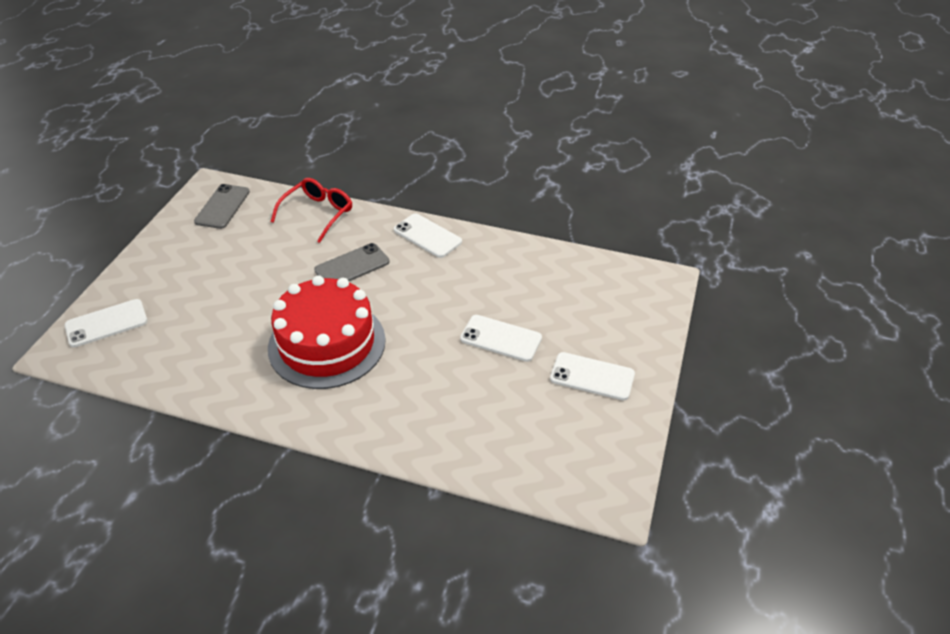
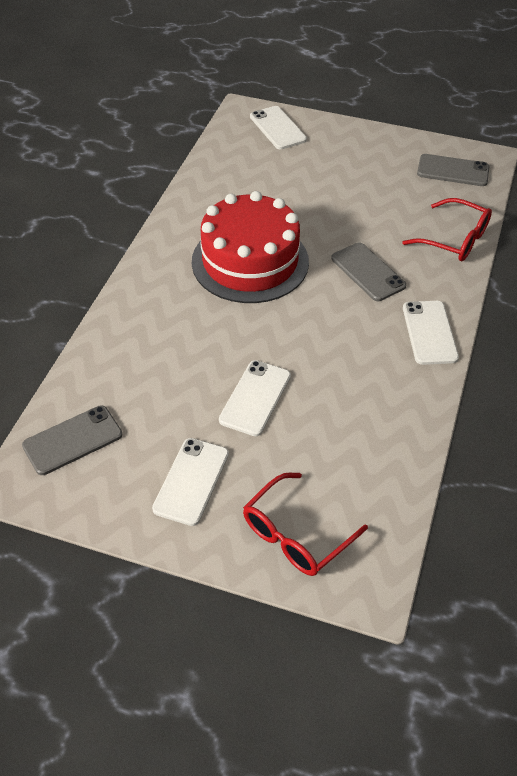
camera: 90 degrees right, 5 degrees up
white phone [394,213,462,258] -> white phone turned 45 degrees counterclockwise [403,301,459,365]
none -> grey phone [22,405,122,475]
none -> red glasses [243,473,368,576]

